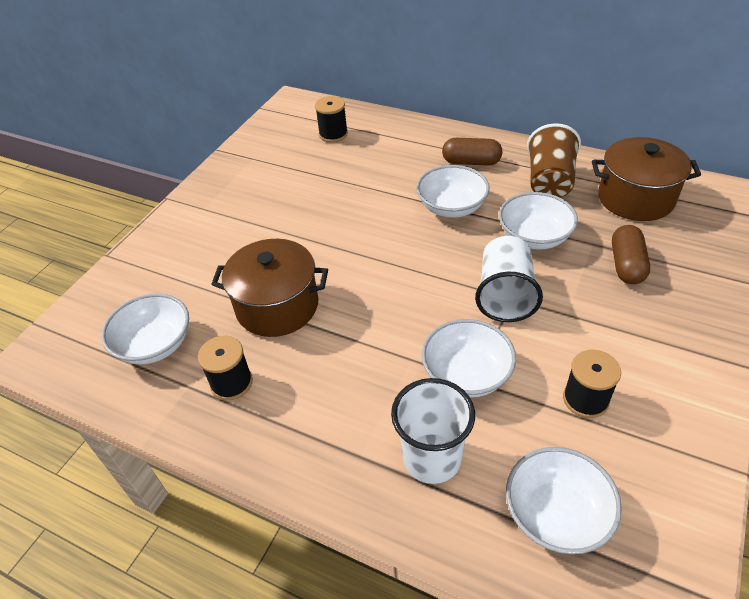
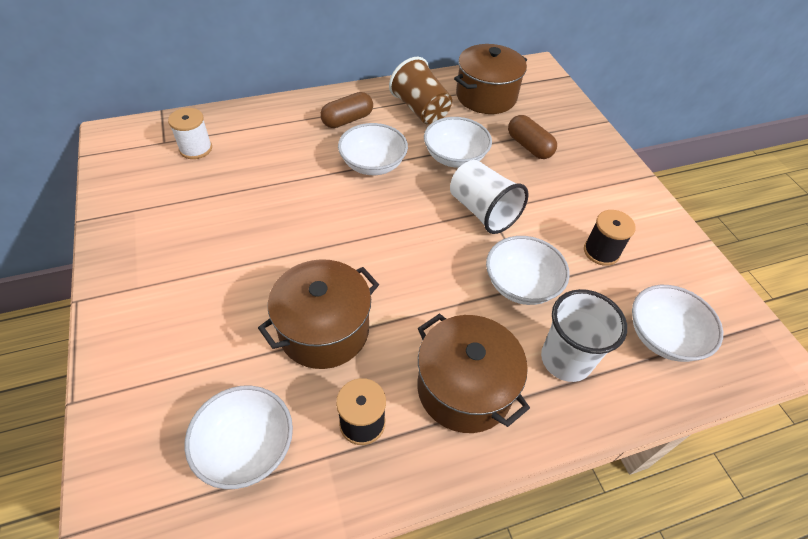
camera: 50 degrees left, 5 degrees up
black spool [315,96,348,143] -> white spool [168,108,212,159]
none -> brown pot [418,313,530,433]

